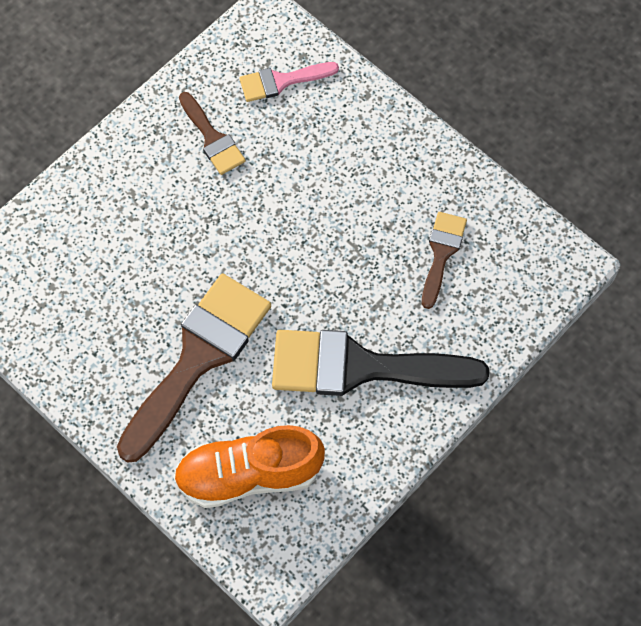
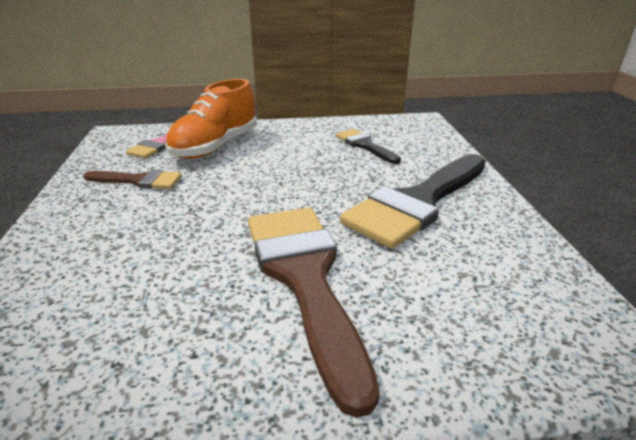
camera: 50 degrees left, 35 degrees down
orange shoe [173,425,325,508] -> orange shoe moved to [166,79,257,159]
brown brush [422,212,467,309] -> black brush [336,129,401,164]

